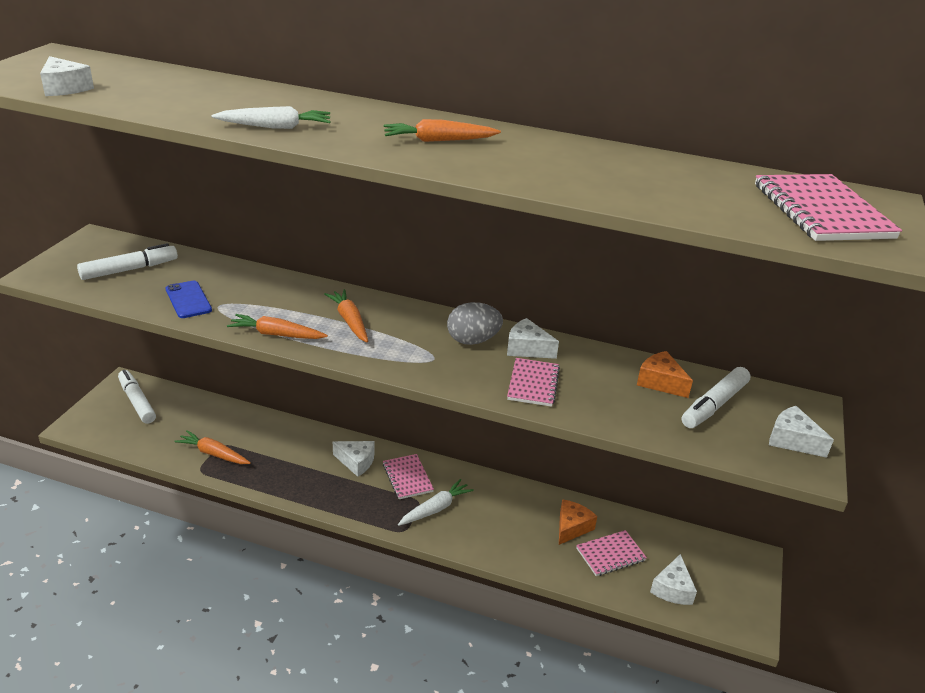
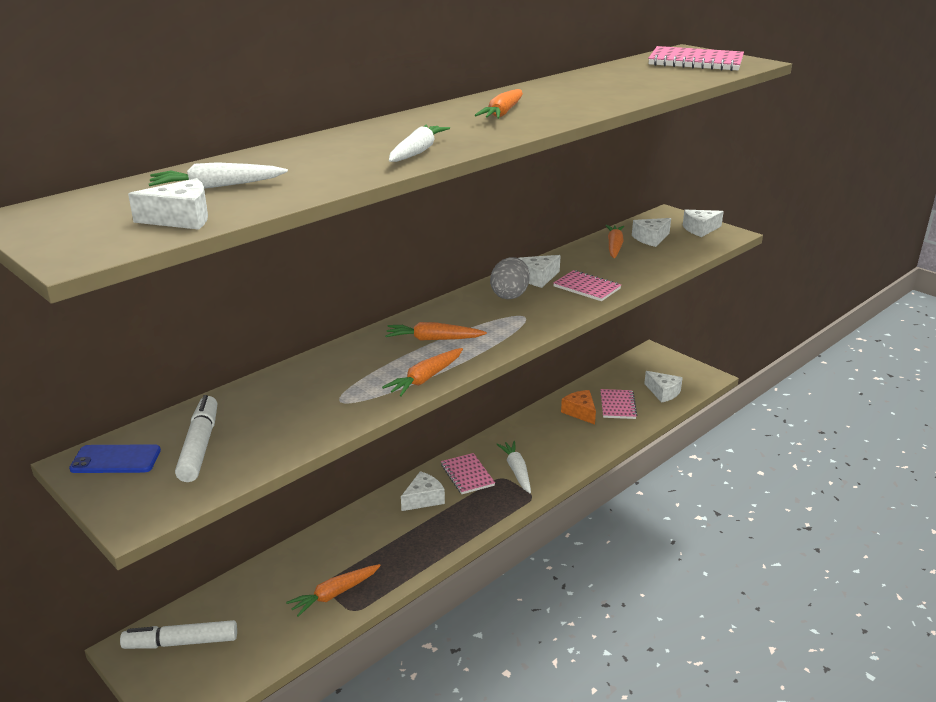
camera: 60 degrees left, 5 degrees down
blue phone [166,281,212,318] -> blue phone moved to [69,444,161,473]
pink notebook [383,454,434,499] -> pink notebook turned 60 degrees clockwise [441,453,495,494]
orange cheese [637,351,693,398] -> orange carrot [606,225,624,258]
white marker [682,367,751,428] -> white cheese [632,218,671,247]
none -> white carrot [149,162,288,189]

